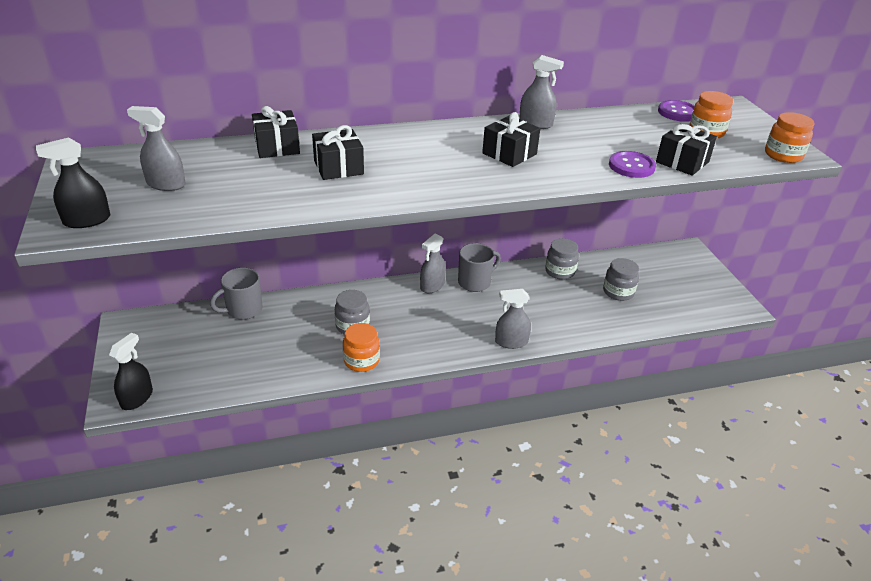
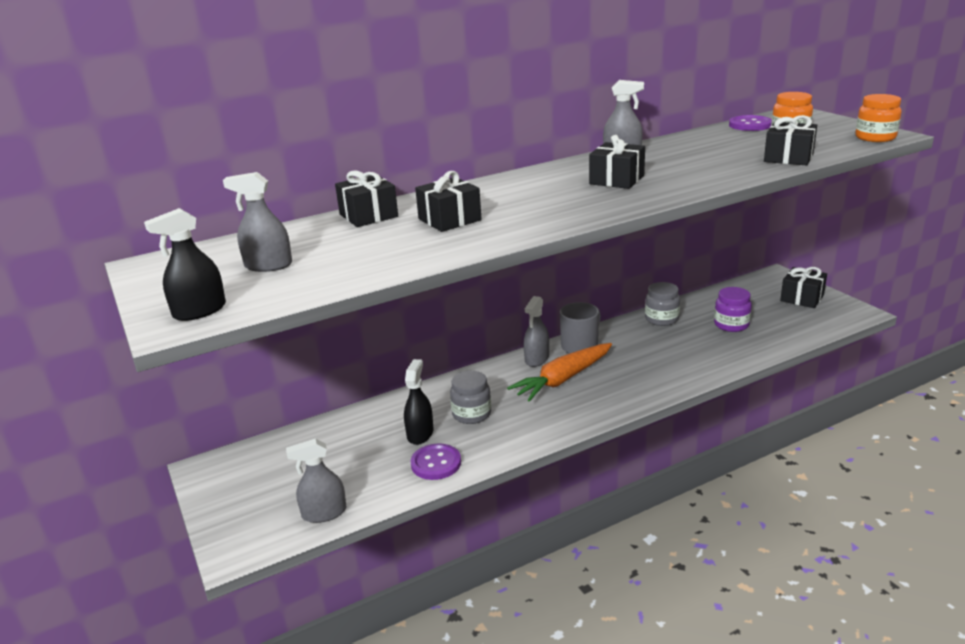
camera: 10 degrees left, 10 degrees down
black spray bottle [109,333,153,410] -> black spray bottle moved to [404,359,433,445]
grey mug [210,268,263,320] -> none
orange jar [343,323,380,372] -> none
grey spray bottle [495,289,531,349] -> grey spray bottle moved to [286,438,346,523]
grey jar [603,258,639,301] -> purple jar [714,287,752,332]
purple button [609,151,656,178] -> purple button moved to [410,444,461,480]
none -> orange carrot [507,343,612,402]
none -> black gift [780,267,827,308]

